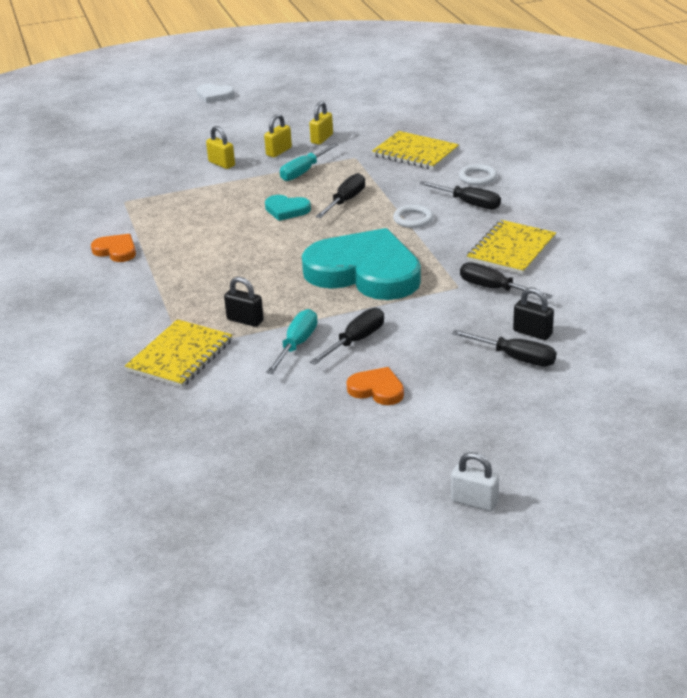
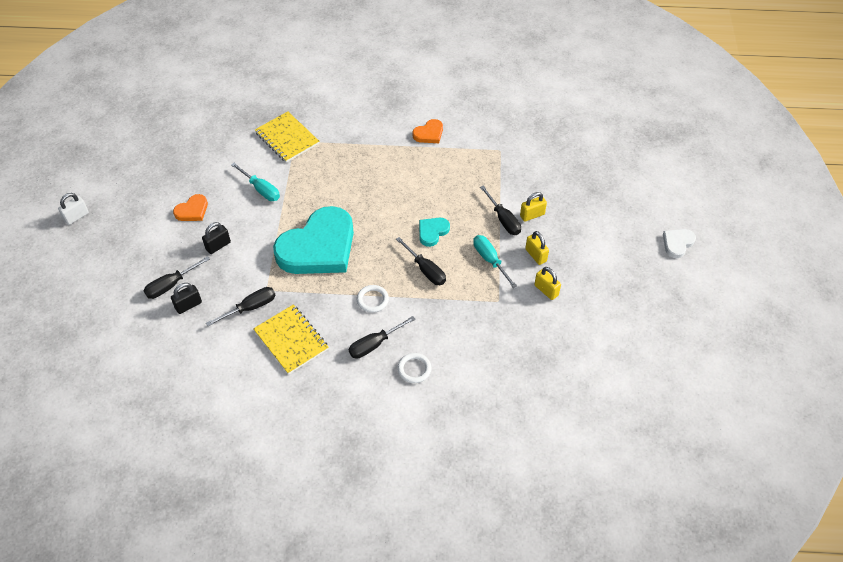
camera: 110 degrees right, 20 degrees up
black padlock [224,277,264,327] -> black padlock moved to [202,222,231,254]
black screwdriver [310,308,384,365] -> black screwdriver moved to [480,185,521,235]
yellow notebook [372,131,459,170] -> none

